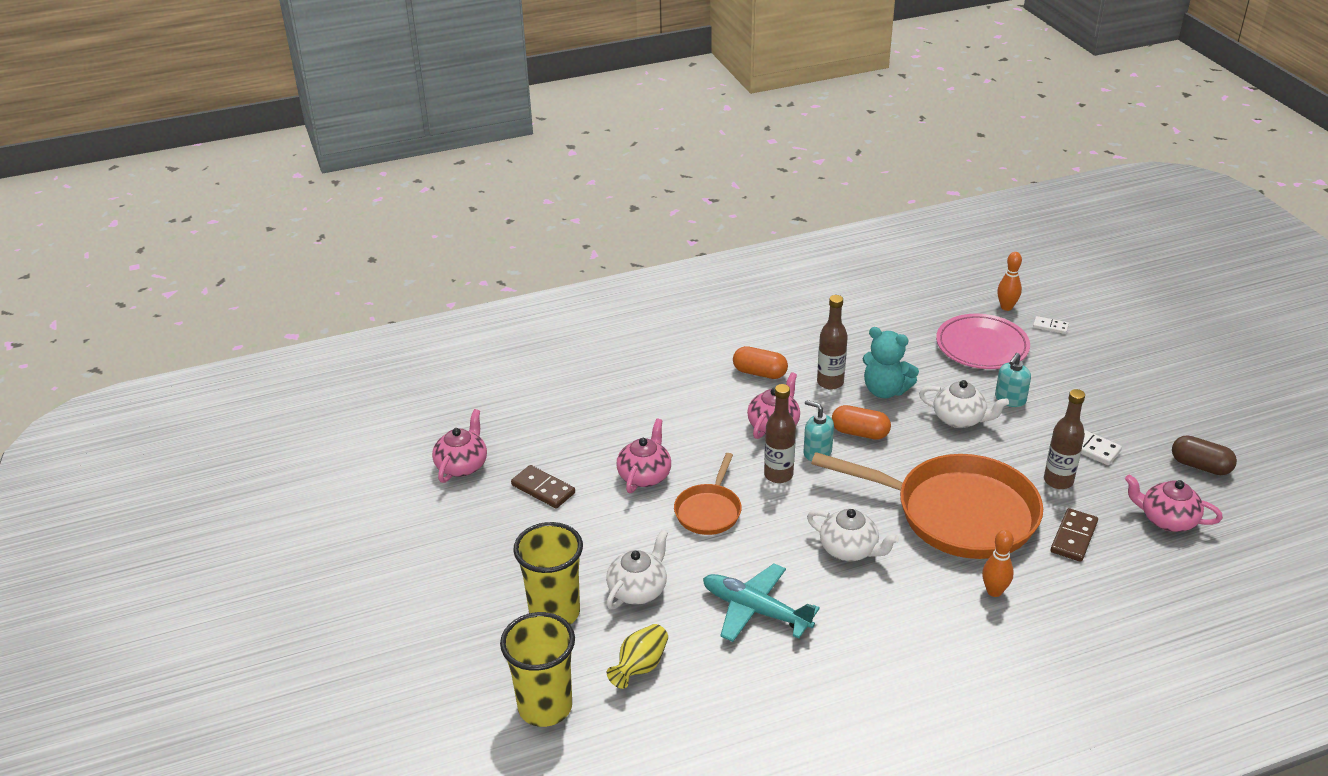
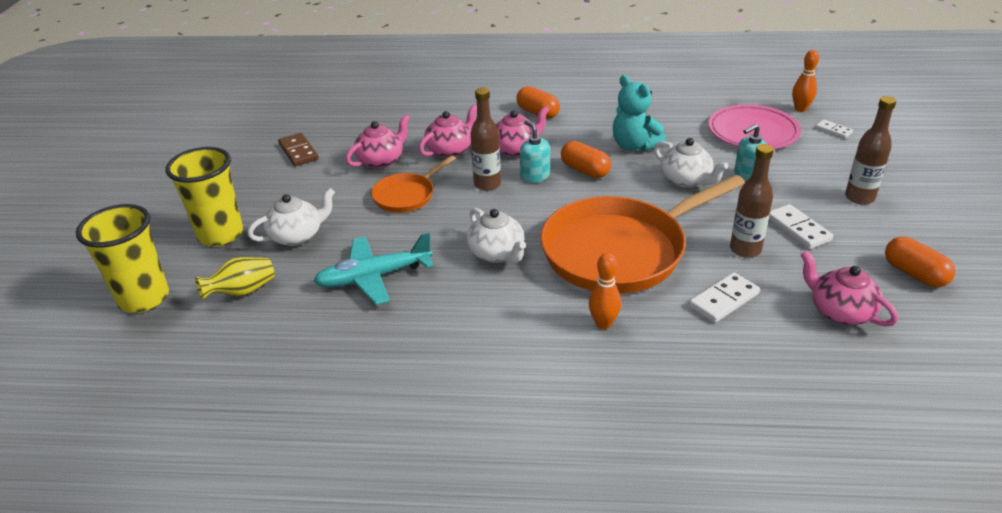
camera: 25 degrees right, 0 degrees up
pink teapot [432,409,487,483] -> pink teapot moved to [418,105,477,158]
turquoise plane [703,564,820,642] -> turquoise plane turned 75 degrees counterclockwise [313,233,433,305]
orange pan [811,452,1043,559] -> orange pan turned 105 degrees clockwise [540,175,745,294]
brown bottle [817,295,848,390] -> brown bottle moved to [845,96,896,205]
brown domino [1051,508,1098,562] -> white domino [689,273,760,323]
brown capsule [1172,435,1237,475] -> orange capsule [885,237,956,287]

